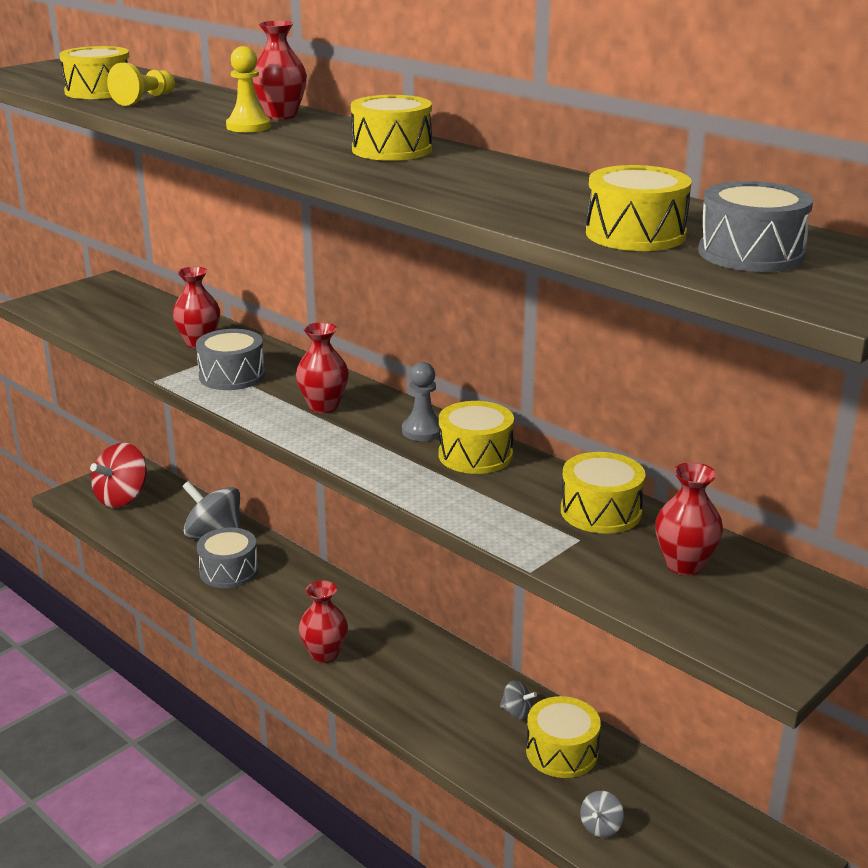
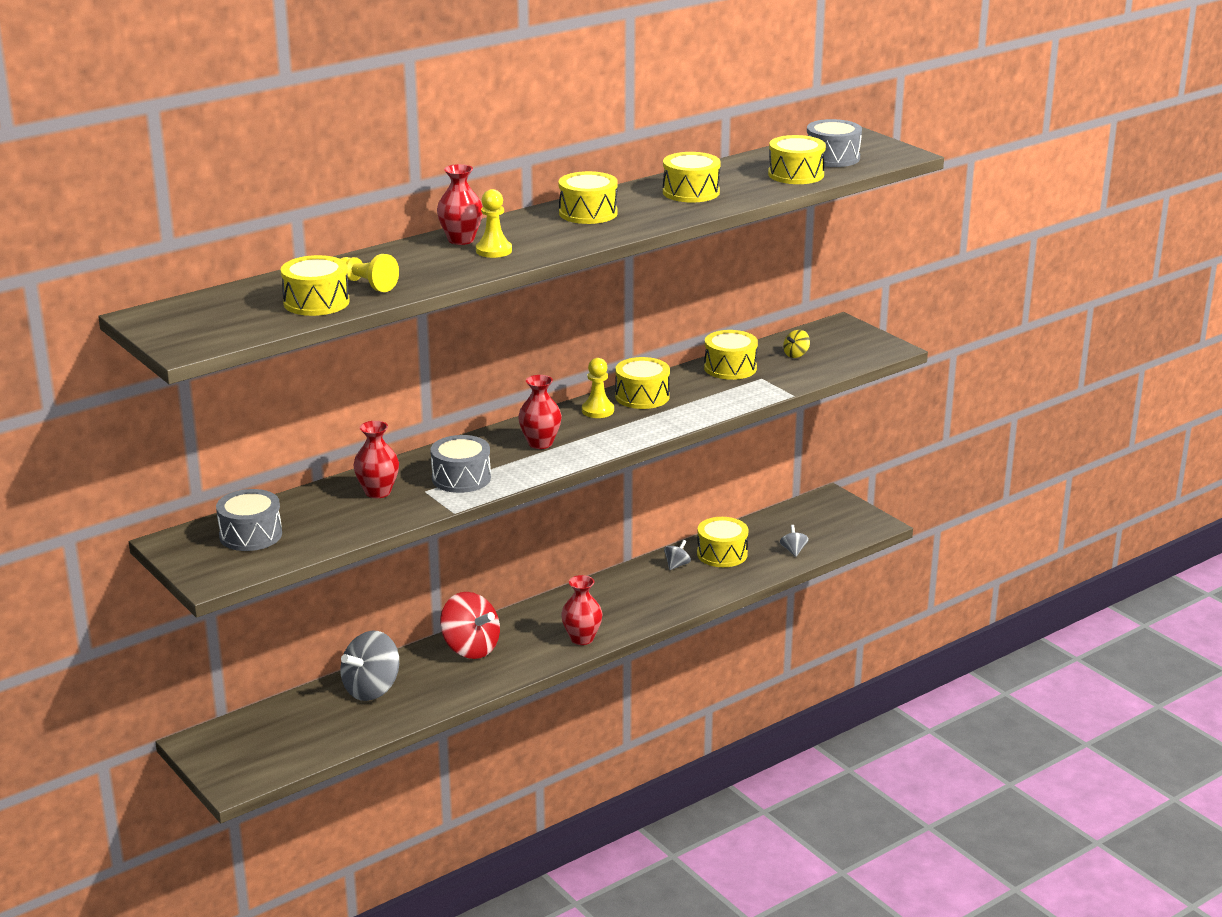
camera: 80 degrees left, 0 degrees up
red spinning top [90,443,147,508] -> red spinning top moved to [440,592,500,659]
grey drum [197,527,258,588] -> grey drum moved to [216,489,282,551]
grey pawn [402,362,439,441] -> yellow pawn [582,358,614,418]
grey spinning top [580,791,624,837] -> grey spinning top turned 135 degrees counterclockwise [780,525,809,557]
red vase [655,462,723,575] -> yellow spinning top [783,330,810,358]
none -> yellow drum [663,152,721,202]

